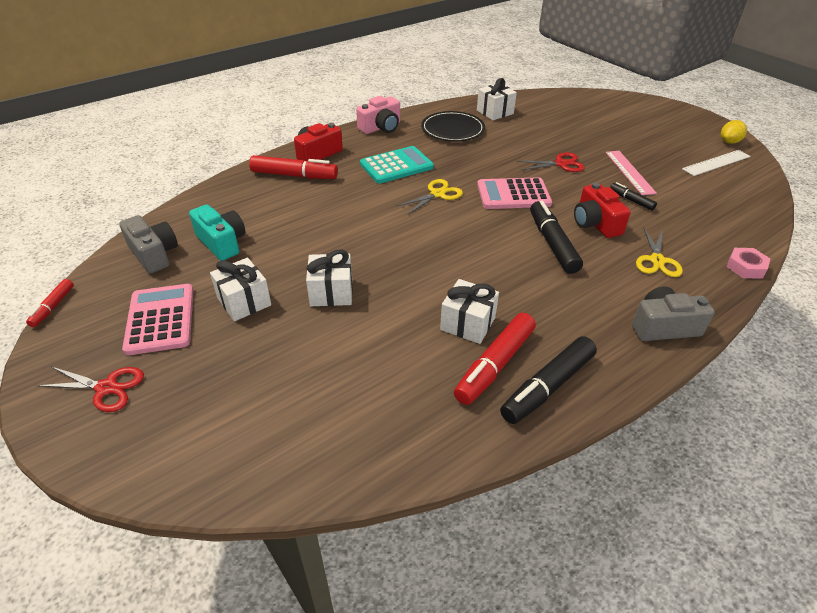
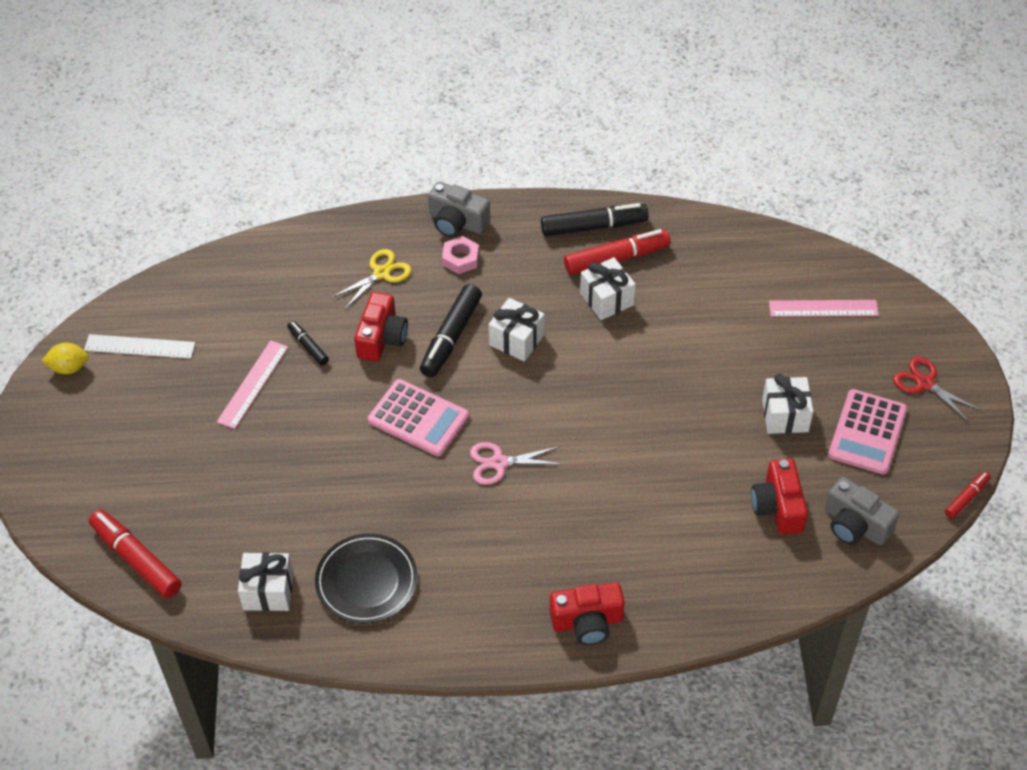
camera: 145 degrees left, 10 degrees up
grey camera [119,215,178,274] -> grey camera turned 45 degrees counterclockwise [825,477,899,545]
turquoise camera [189,205,245,260] -> red camera [751,458,808,535]
red marker [249,155,338,179] -> red marker moved to [89,510,181,598]
white gift [306,250,353,306] -> white gift moved to [489,298,545,361]
pink camera [356,96,400,134] -> none
turquoise calculator [360,146,434,184] -> none
yellow scissors [397,179,463,215] -> pink scissors [470,442,562,485]
red scissors [517,152,585,172] -> none
black marker [610,182,657,211] -> black marker turned 150 degrees clockwise [287,321,329,365]
pink nut [727,248,770,279] -> pink nut moved to [442,236,479,274]
none -> pink ruler [769,300,879,317]

